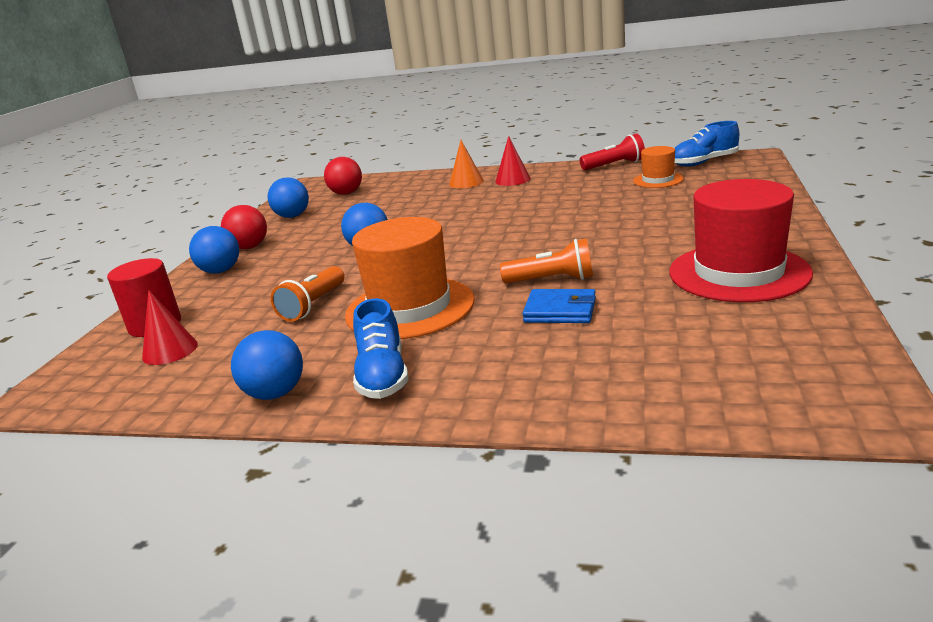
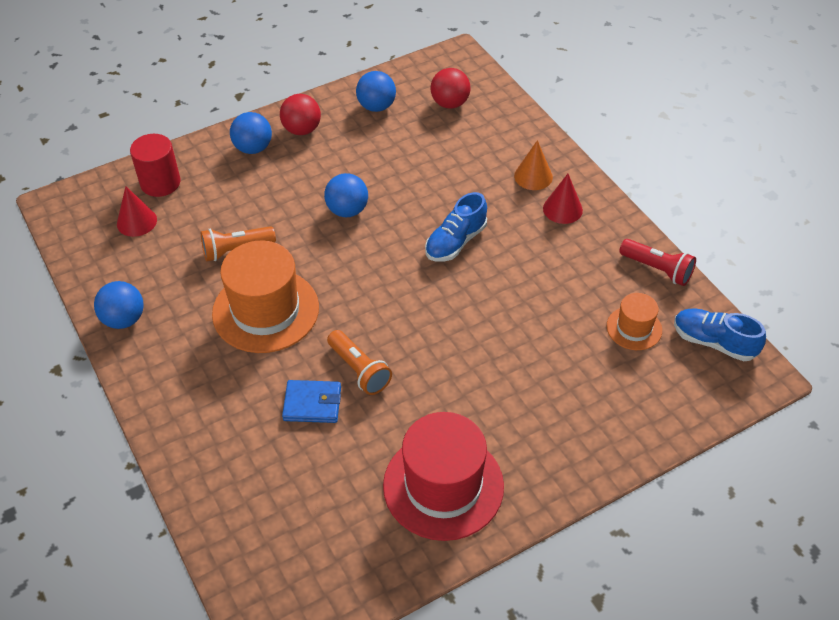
camera: 45 degrees right, 25 degrees up
blue shoe [353,298,408,399] -> blue shoe moved to [425,192,487,262]
blue wallet [522,289,596,323] -> blue wallet turned 60 degrees counterclockwise [282,380,341,423]

